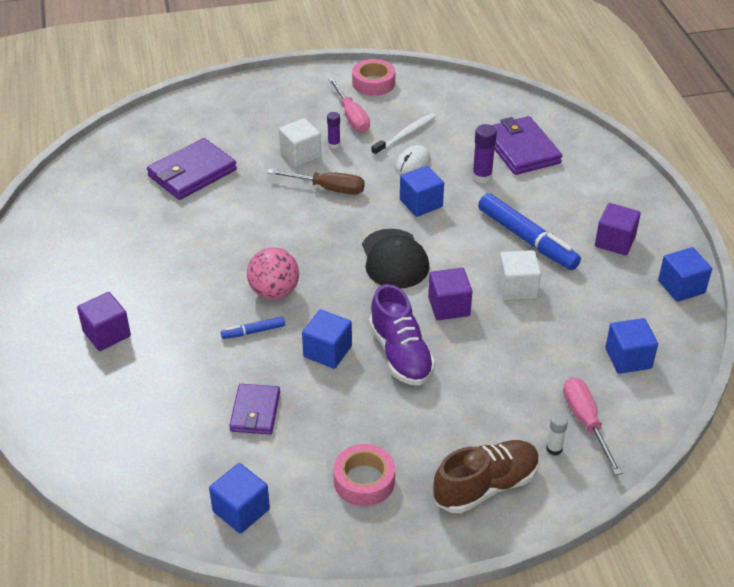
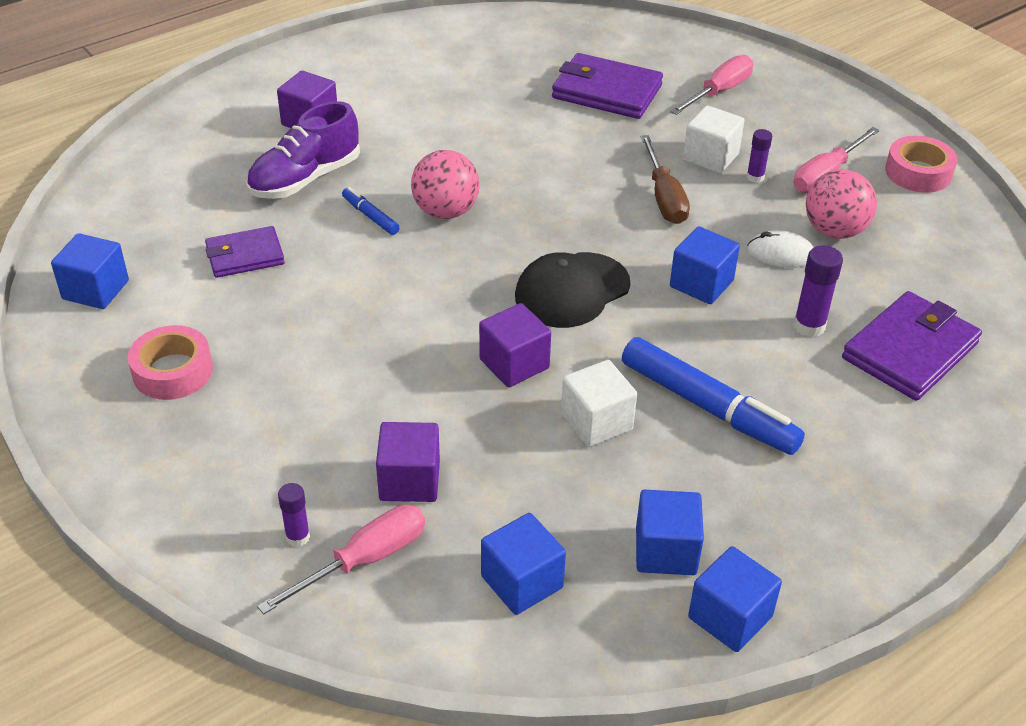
camera: 65 degrees right, 0 degrees up
blue cube [302,309,352,369] -> blue cube moved to [636,490,704,575]
purple shoe [369,284,435,385] -> purple shoe moved to [246,101,360,199]
white toothbrush [371,113,436,156] -> pink ball [806,169,877,239]
brown shoe [433,440,540,513] -> none
blue marker [478,193,581,270] -> blue marker turned 75 degrees counterclockwise [622,337,805,455]
white glue stick [546,413,568,456] -> purple glue stick [278,483,310,547]
purple cube [595,203,641,255] -> purple cube moved to [376,422,440,502]
none -> pink screwdriver [670,55,753,115]

